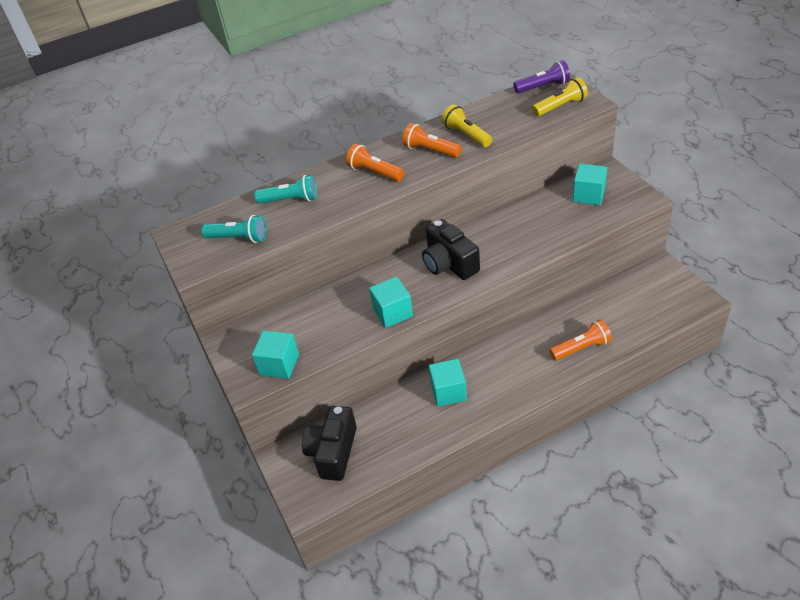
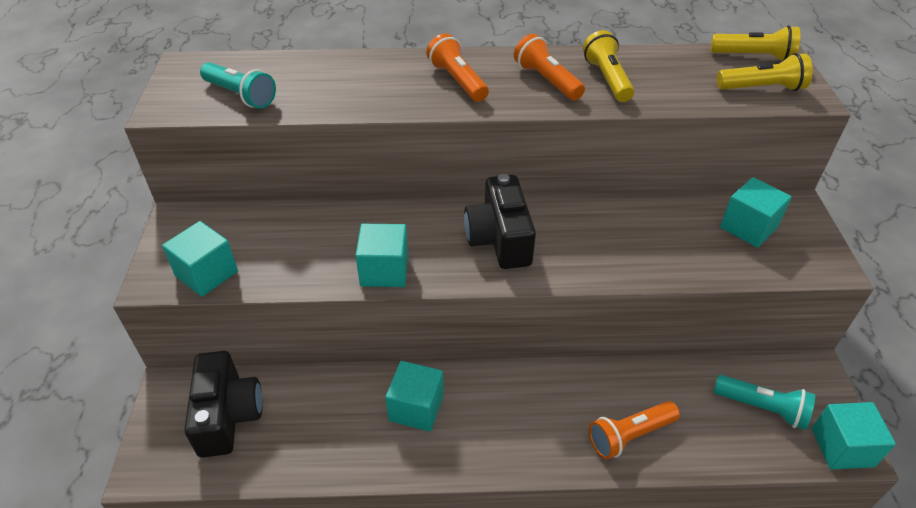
camera: 20 degrees right, 0 degrees up
turquoise flashlight [254,175,317,204] -> turquoise flashlight moved to [714,375,815,430]
black camera [302,406,357,481] -> black camera turned 135 degrees clockwise [184,351,263,458]
purple flashlight [513,60,570,93] -> yellow flashlight [711,25,800,61]
orange flashlight [549,319,612,361] -> orange flashlight turned 150 degrees clockwise [589,401,680,459]
none -> turquoise cube [812,402,896,470]

